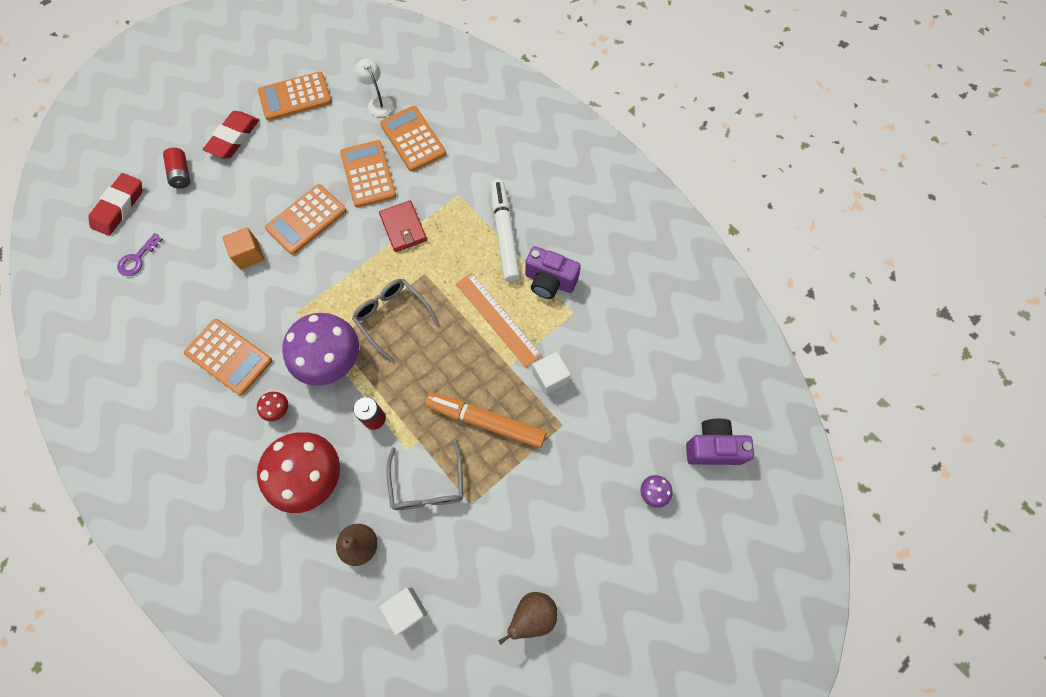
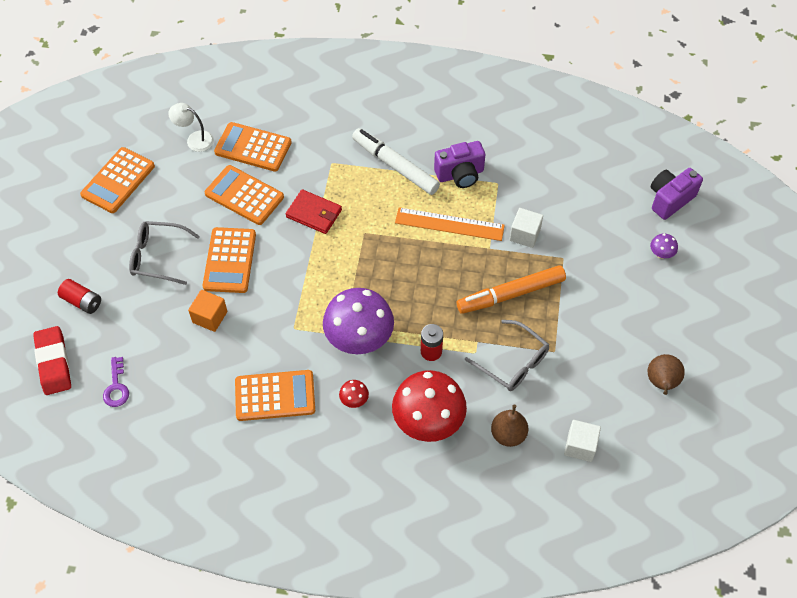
camera: 40 degrees left, 10 degrees down
red eraser [203,111,259,158] -> none
grey glasses [352,279,439,362] -> grey glasses moved to [129,221,200,285]

